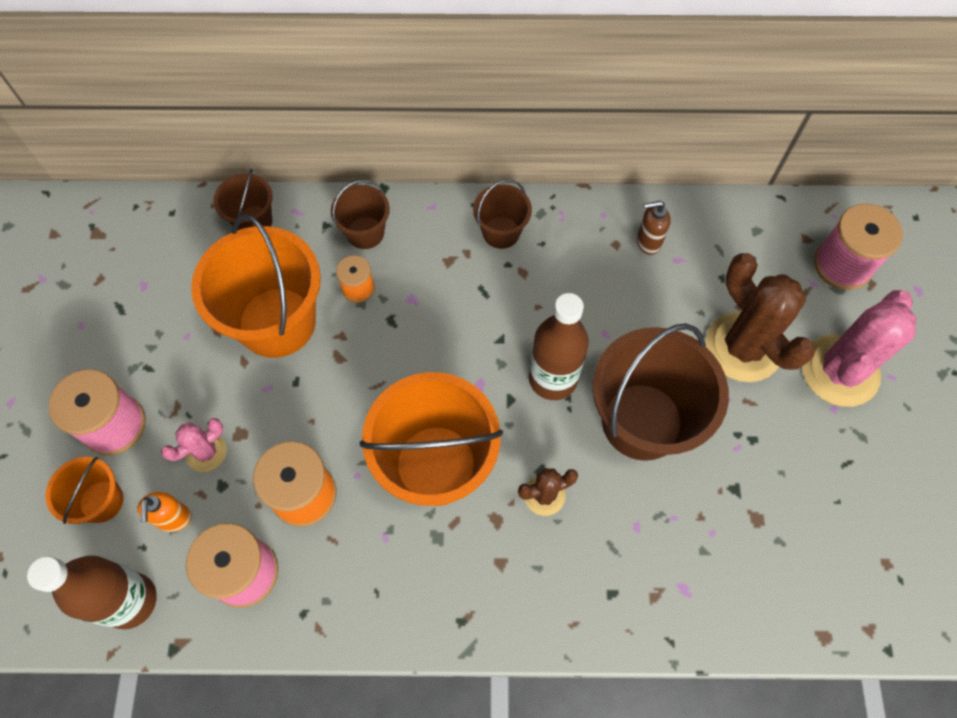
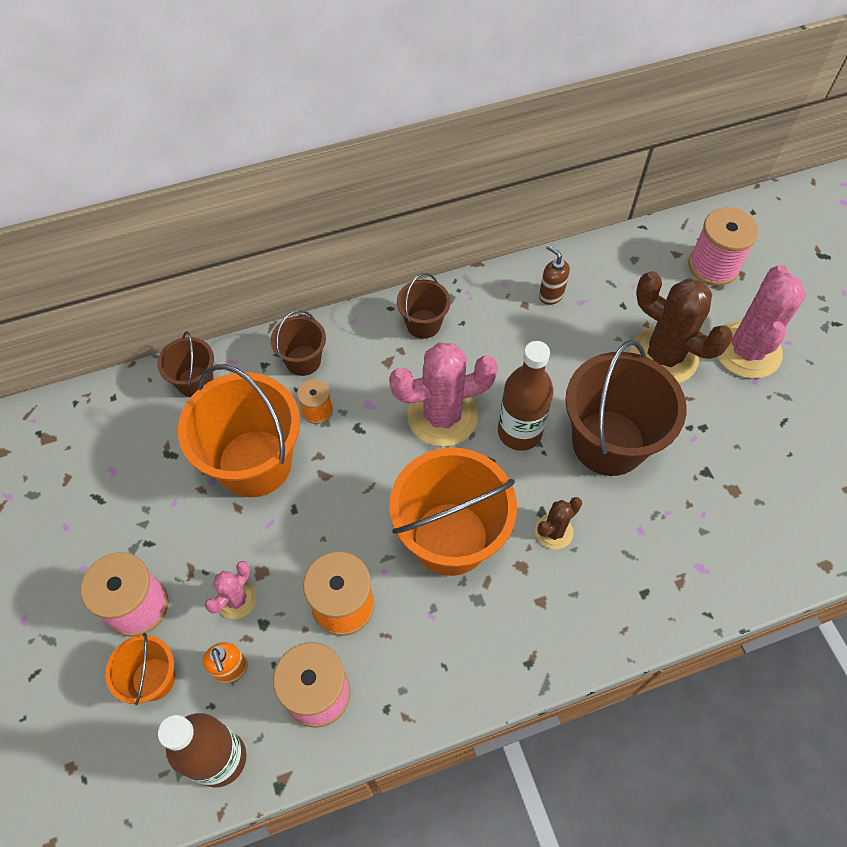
camera: 20 degrees left, 5 degrees down
brown soap dispenser [637,201,671,255] -> brown soap dispenser turned 75 degrees clockwise [539,245,570,305]
none -> pink cactus [389,342,498,447]

